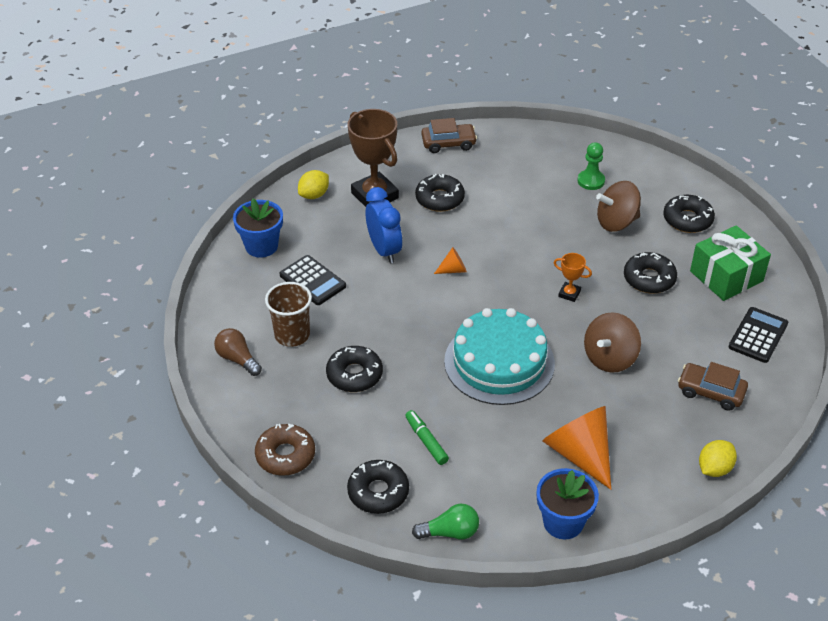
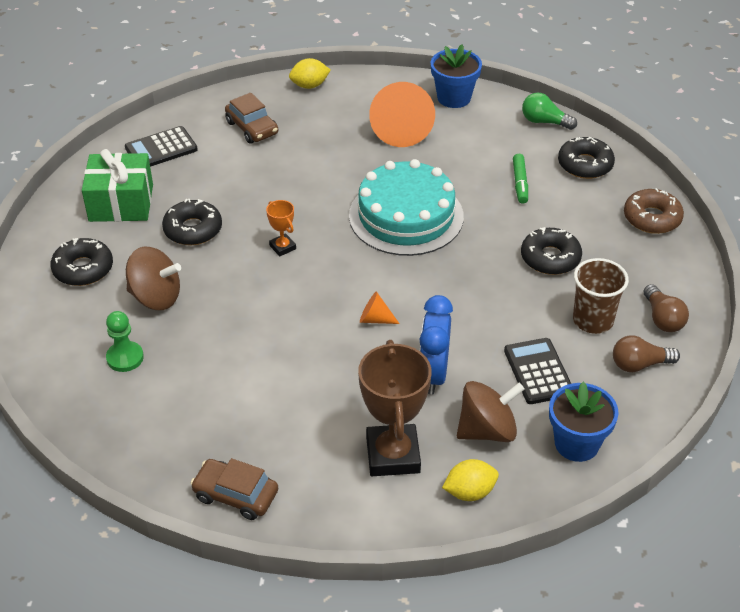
camera: 150 degrees left, 0 degrees up
black donut [415,174,465,212] -> none
brown spinning top [584,312,641,373] -> brown spinning top moved to [457,381,525,442]
none -> brown light bulb [613,336,680,372]

